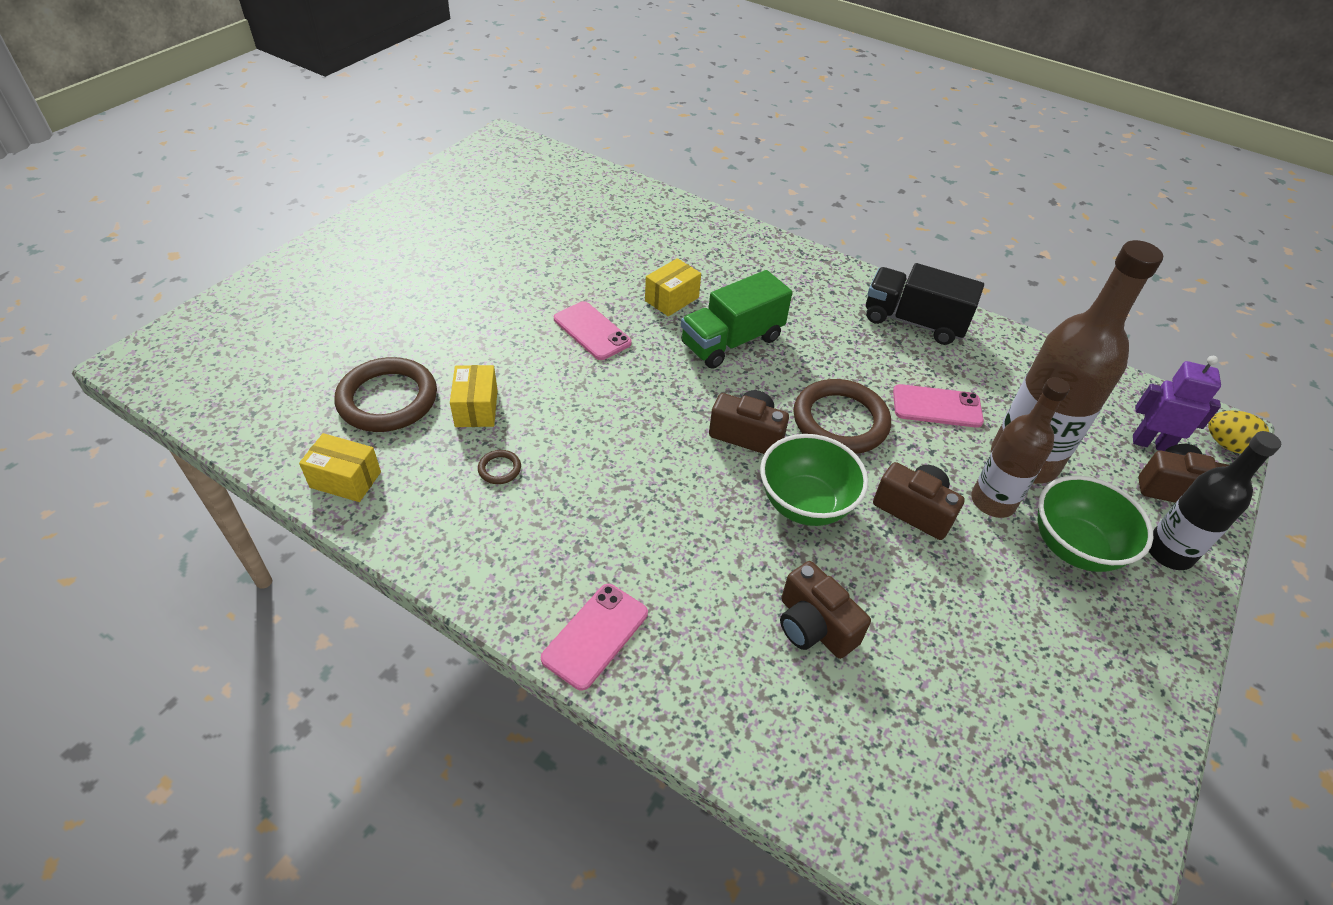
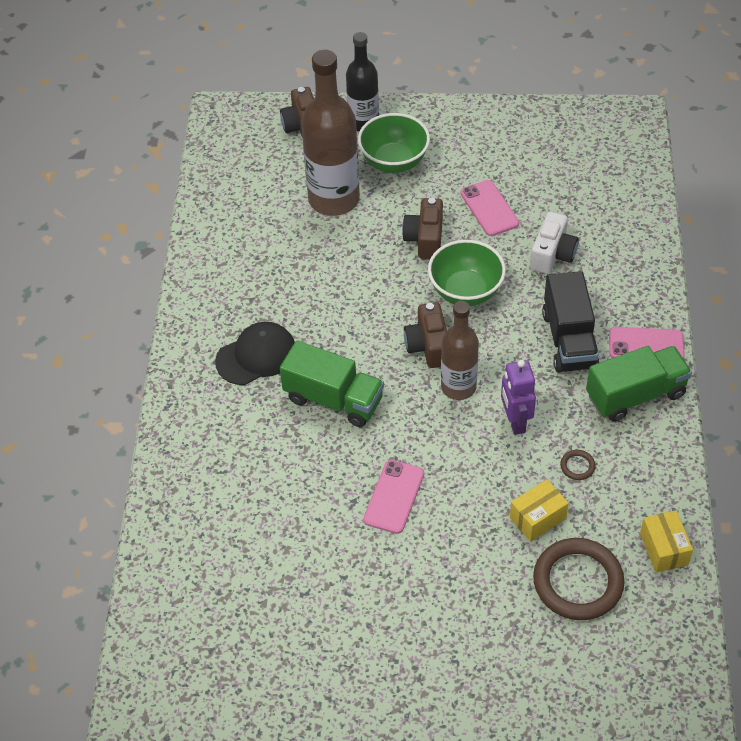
camera: 115 degrees left, 5 degrees up
yellow box [645,258,701,316] -> none
brown camera [780,561,871,659] -> white camera [530,212,579,274]
brown ring [794,379,891,454] -> none
black truck [866,263,984,345] -> black truck moved to [542,271,599,373]
pink phone [893,384,984,428] -> pink phone moved to [461,180,519,236]
brown bottle [971,377,1070,518] -> brown bottle moved to [441,301,479,400]
purple robot [1133,356,1221,451] -> purple robot moved to [501,360,536,435]
yellow egg [1208,411,1269,454] -> none
none -> black cap [215,322,295,385]
none -> green truck [586,346,692,422]

